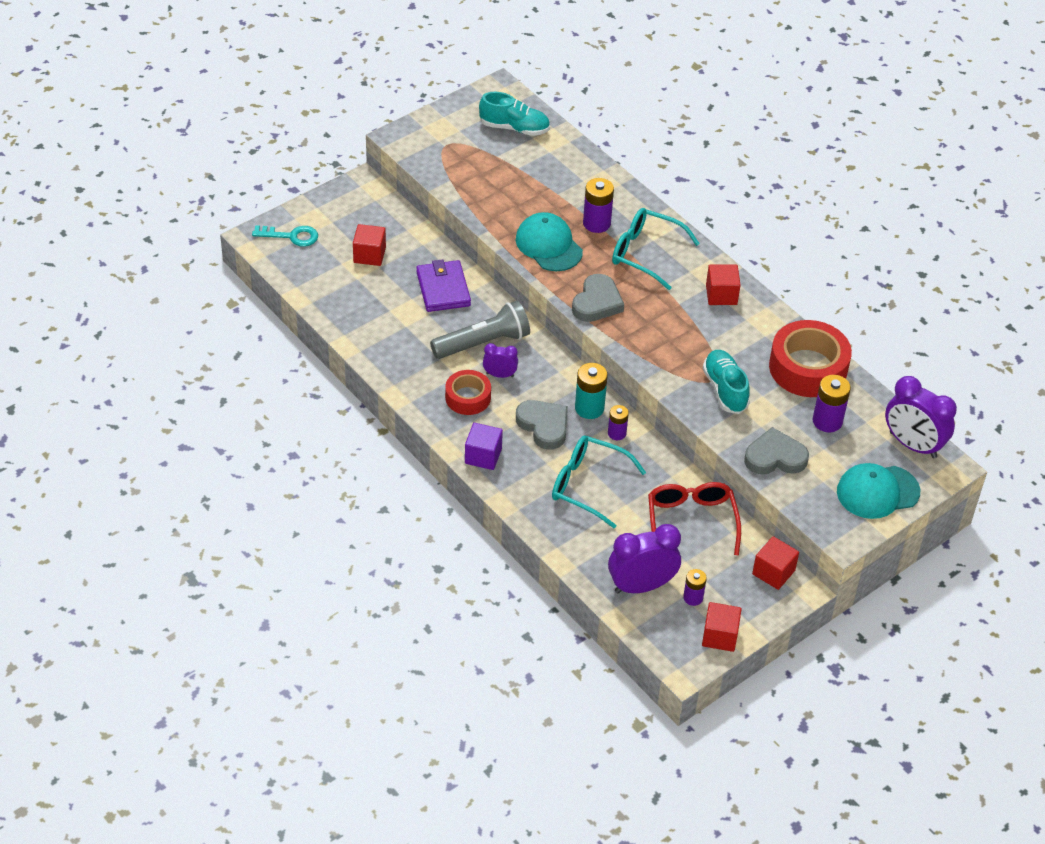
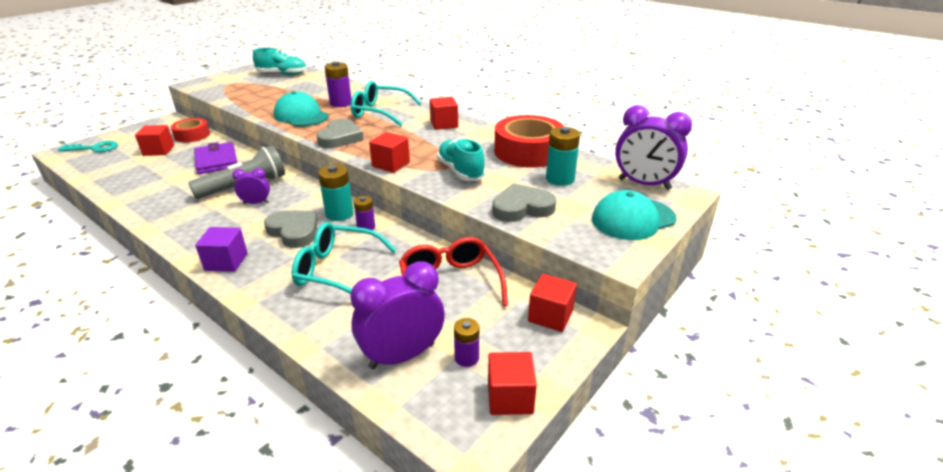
camera: 10 degrees left, 15 degrees down
red tape [445,370,491,415] -> red tape moved to [171,118,210,143]
purple battery [813,375,851,432] -> turquoise battery [546,127,580,186]
none -> red cube [369,132,410,173]

